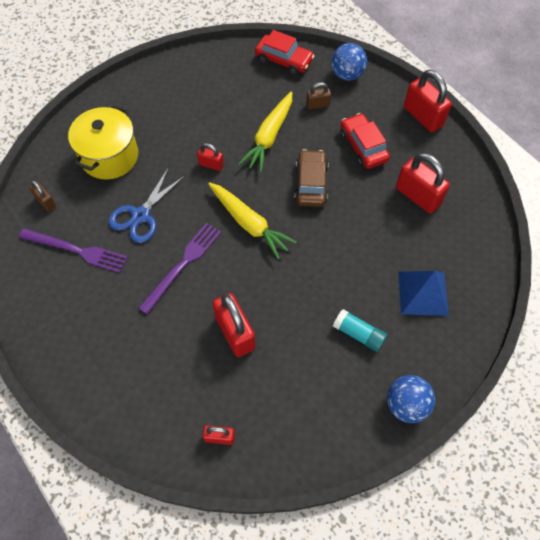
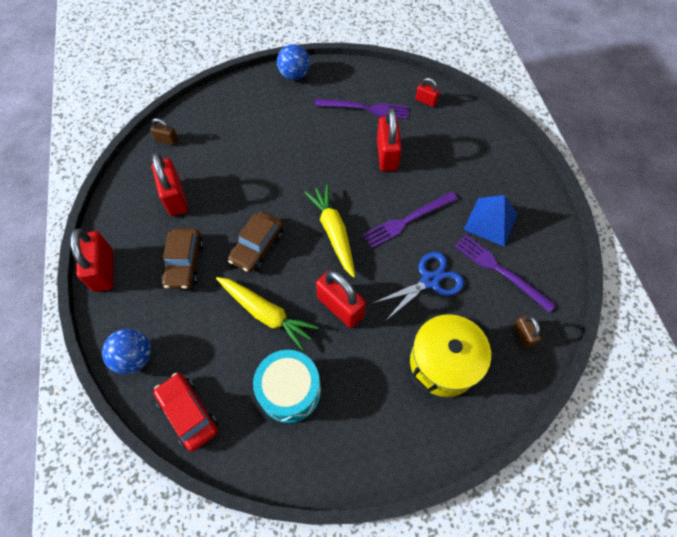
camera: 155 degrees left, 0 degrees up
red padlock [197,143,224,171] -> red padlock [316,270,366,328], size x1.89
yellow carrot [238,92,292,173] -> yellow carrot turned 75 degrees clockwise [216,277,319,350]
brown padlock [306,82,331,109] -> brown padlock moved to [150,118,178,145]
turquoise glue stick [333,309,387,352] -> none
red car [340,113,390,169] -> brown car [161,228,204,289]
blue pyramid [398,271,449,316] -> blue pyramid moved to [464,195,518,247]
none -> turquoise drum [253,350,321,423]
none -> purple fork [315,99,409,119]

